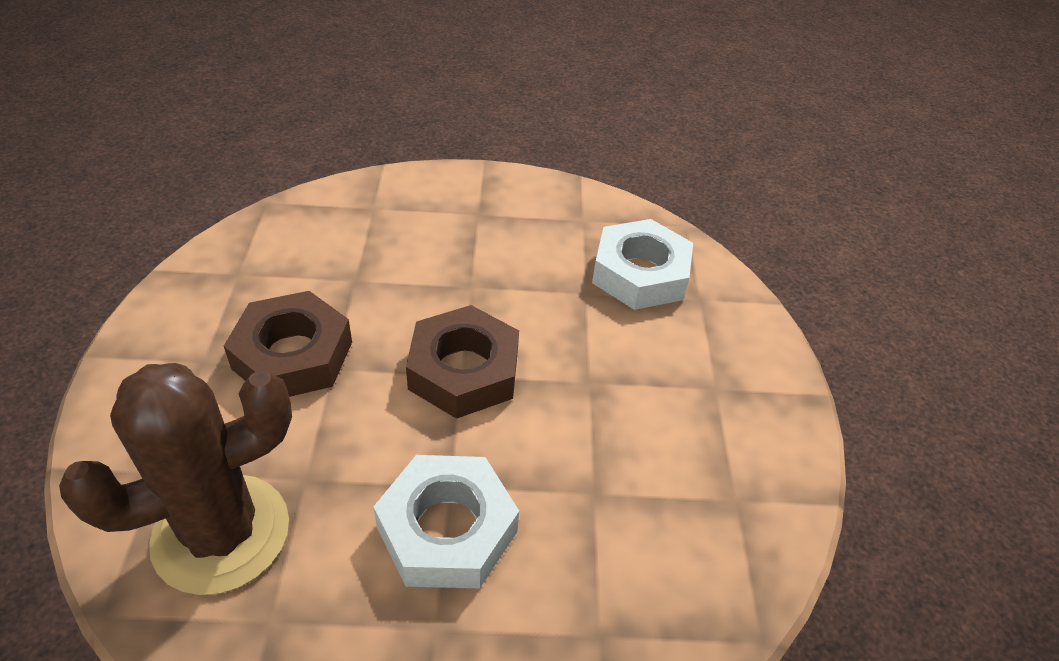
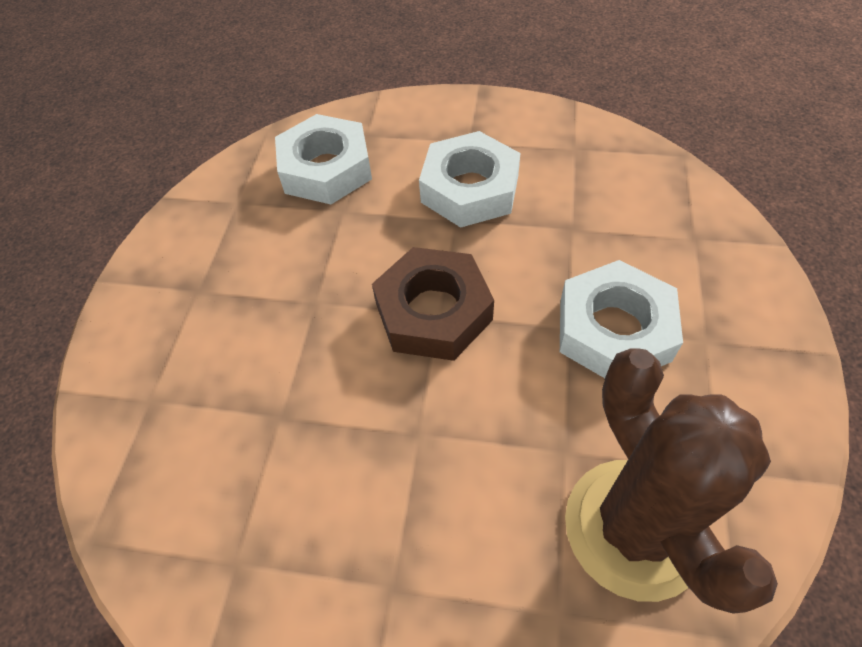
camera: 75 degrees left, 10 degrees up
brown nut [224,291,352,397] -> none
none -> white nut [419,131,521,228]

